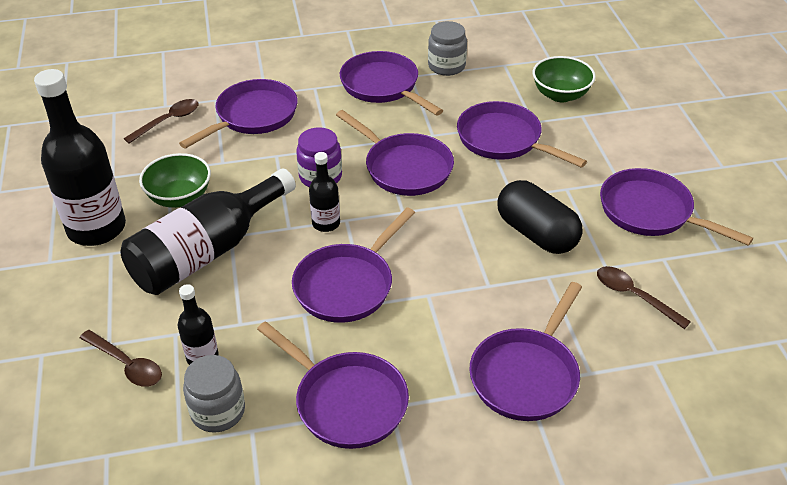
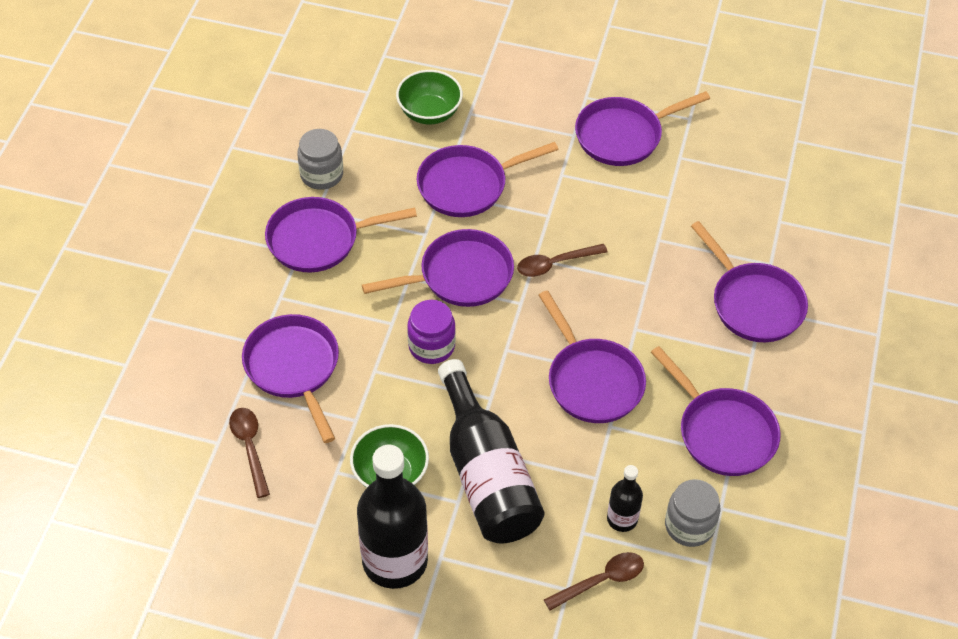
camera: 65 degrees left, 10 degrees up
purple pan [257,321,409,449] -> purple pan turned 75 degrees clockwise [651,346,781,476]
black bottle [309,152,340,232] -> none
black capsule [498,180,583,254] -> none
brown spoon [597,266,691,329] -> brown spoon moved to [517,244,608,277]

